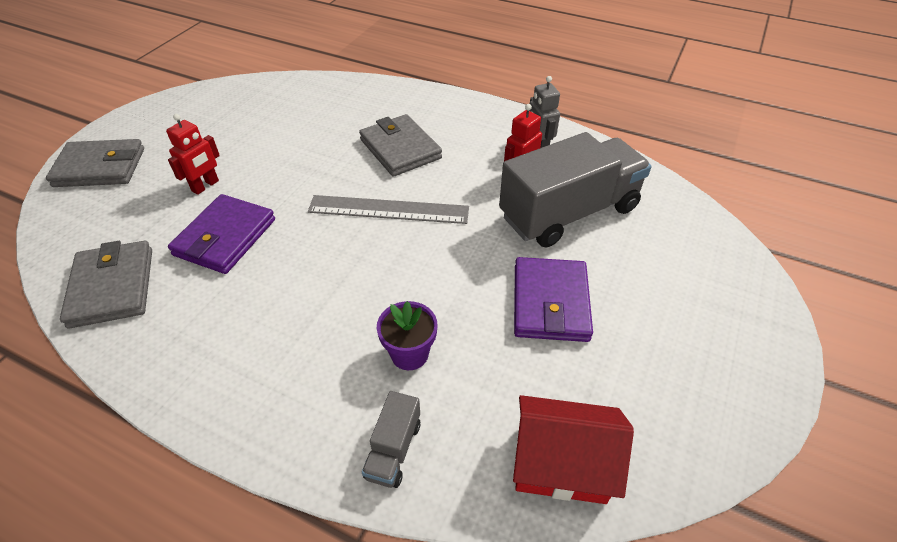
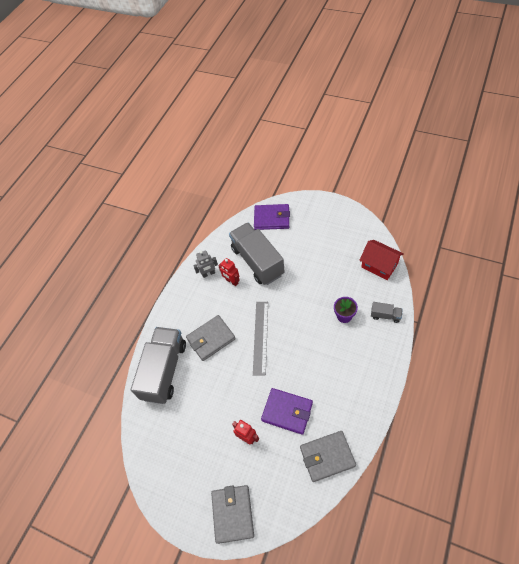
camera: 85 degrees left, 10 degrees up
red house [513,395,634,504] -> red house turned 60 degrees counterclockwise [359,240,403,280]
purple wallet [514,257,593,342] -> purple wallet moved to [254,204,290,230]
none -> grey truck [131,327,186,404]

